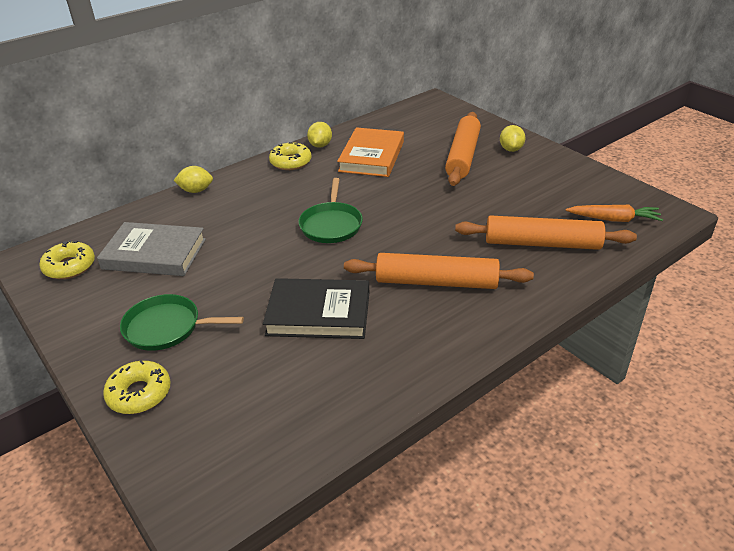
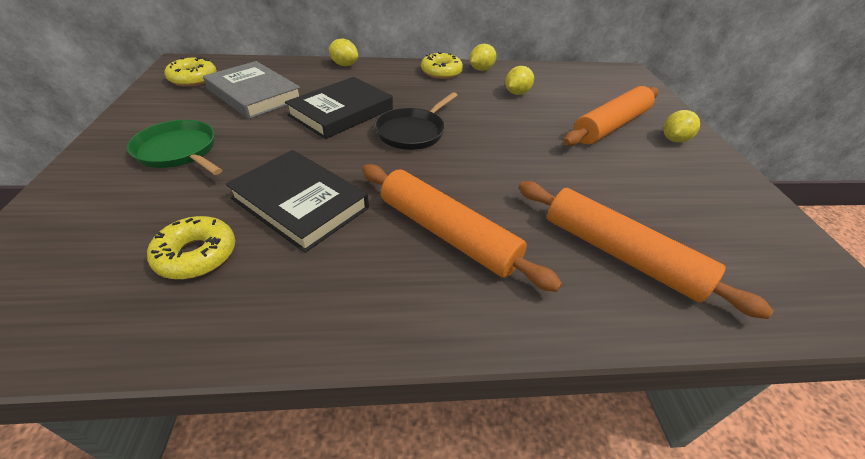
camera: 30 degrees right, 5 degrees up
yellow donut [103,361,171,414] -> yellow donut moved to [147,216,235,279]
green pan [298,178,363,243] -> black pan [374,92,458,150]
orange book [337,127,404,177] -> yellow lemon [505,66,534,95]
orange carrot [565,205,663,222] -> none
none -> black book [285,77,393,139]

